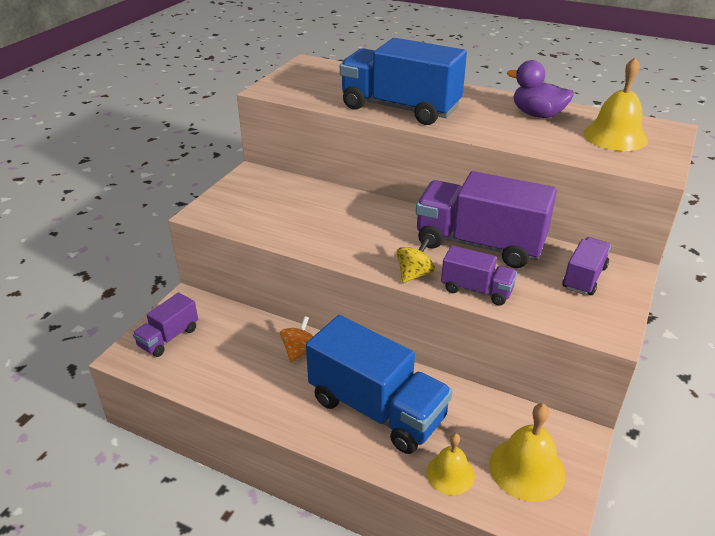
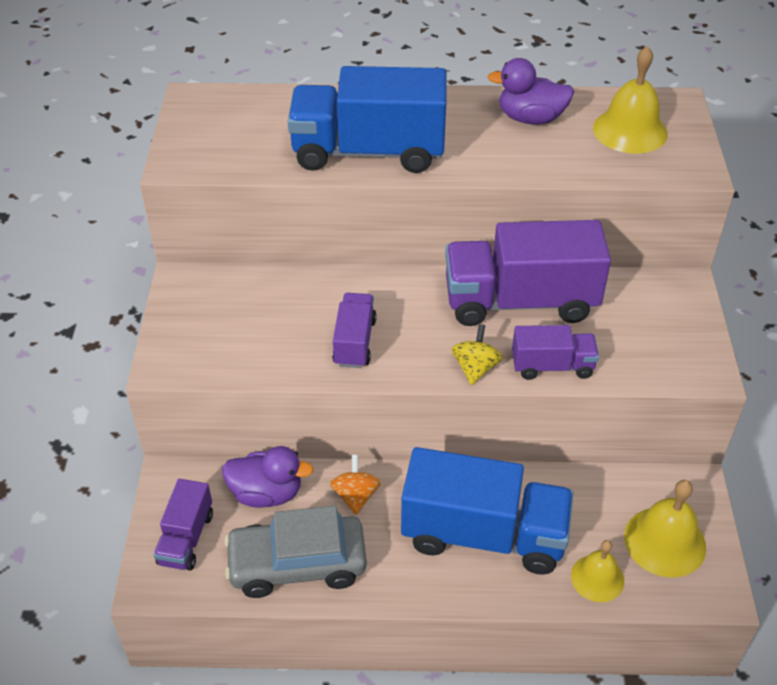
camera: 25 degrees left, 10 degrees up
purple truck [562,237,611,295] -> purple truck moved to [332,293,377,368]
none -> purple duck [222,446,314,508]
none -> grey car [224,506,367,598]

